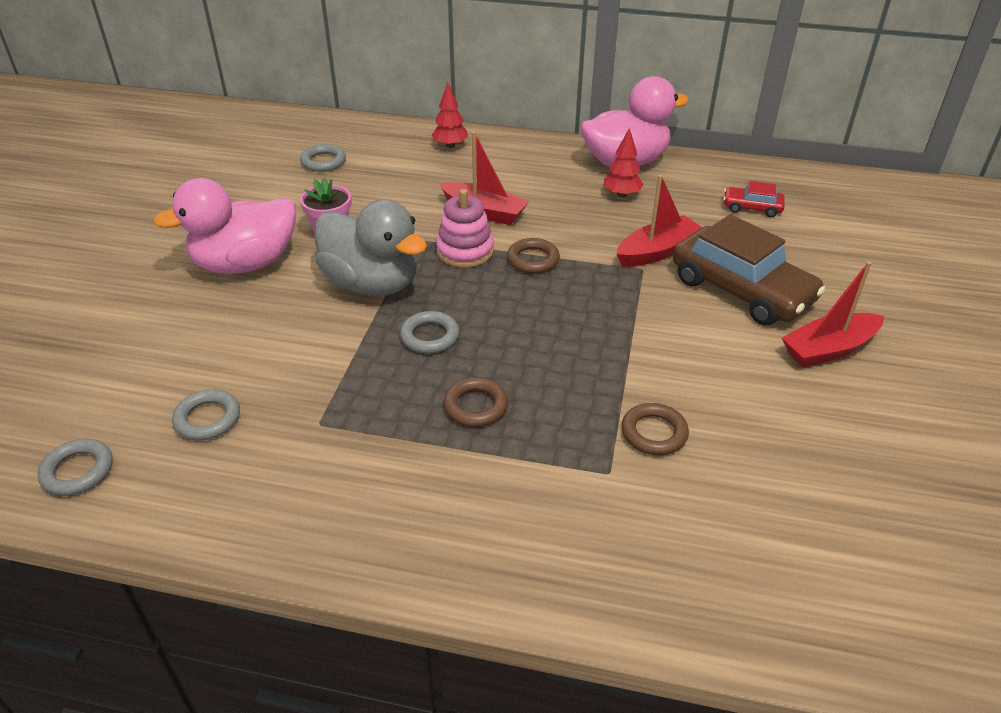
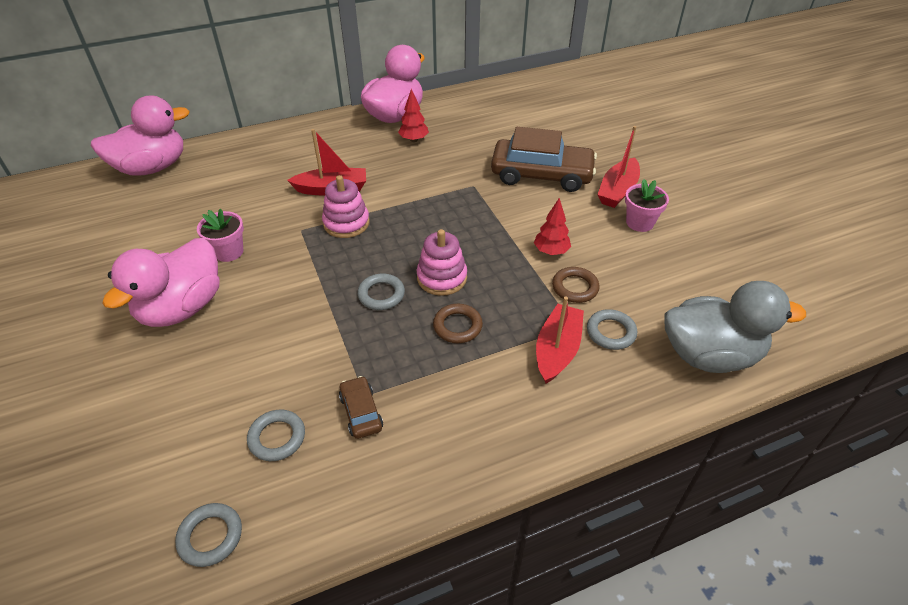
camera: 35 degrees left, 5 degrees up
grey ring [300,144,346,172] -> grey ring moved to [587,309,637,350]
grey duck [315,199,427,295] -> grey duck moved to [665,281,806,373]
red tree [431,82,468,148] -> red tree moved to [534,198,571,255]
brown ring [507,238,560,274] -> none
red boat [616,175,702,267] -> red boat moved to [536,296,584,384]
red car [723,181,785,217] -> none
none -> pink duck [91,95,190,176]
none -> brown car [339,376,383,439]
none -> pink stacking toy [417,229,467,296]
none -> pink flower pot [625,179,669,232]

